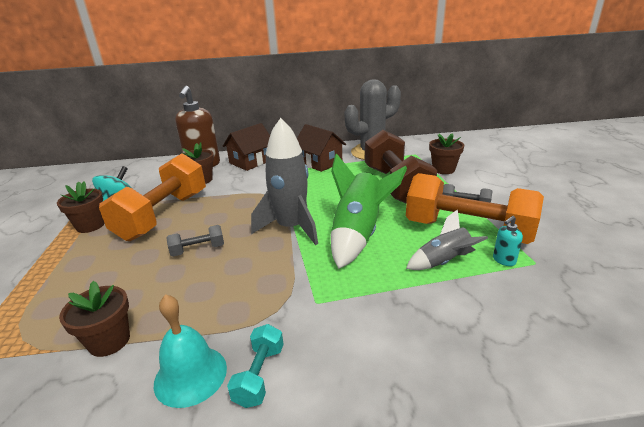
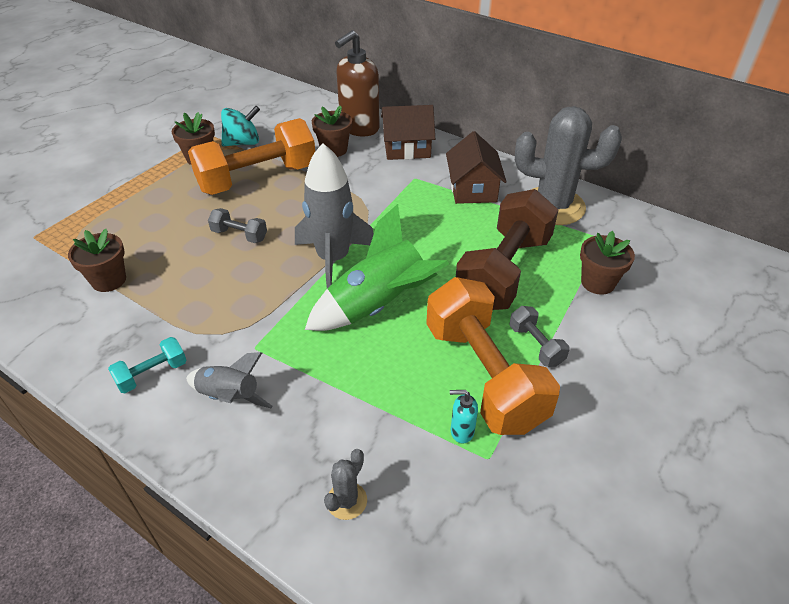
camera: 40 degrees right, 15 degrees up
turquoise bell [154,294,227,408] -> none
grey rocket [406,209,488,270] -> grey rocket moved to [186,352,273,408]
none -> grey cactus [324,449,367,520]

